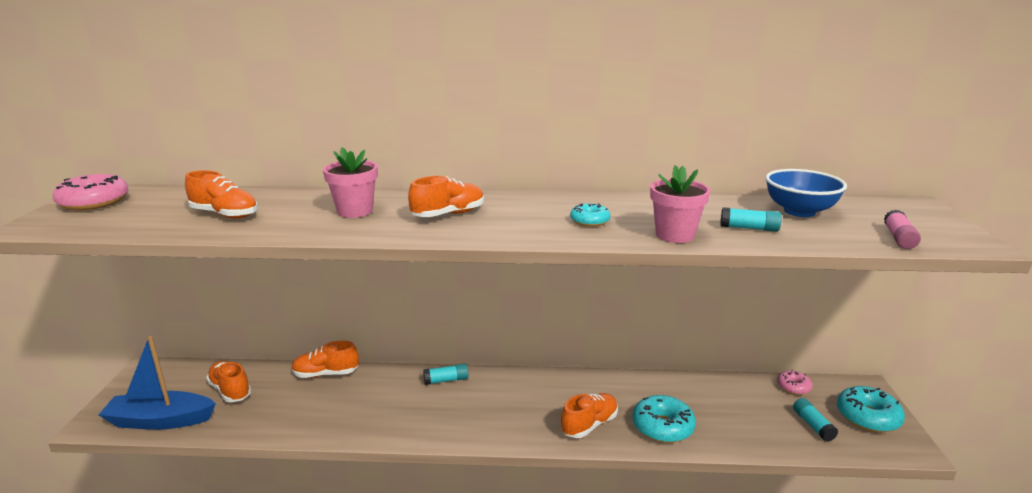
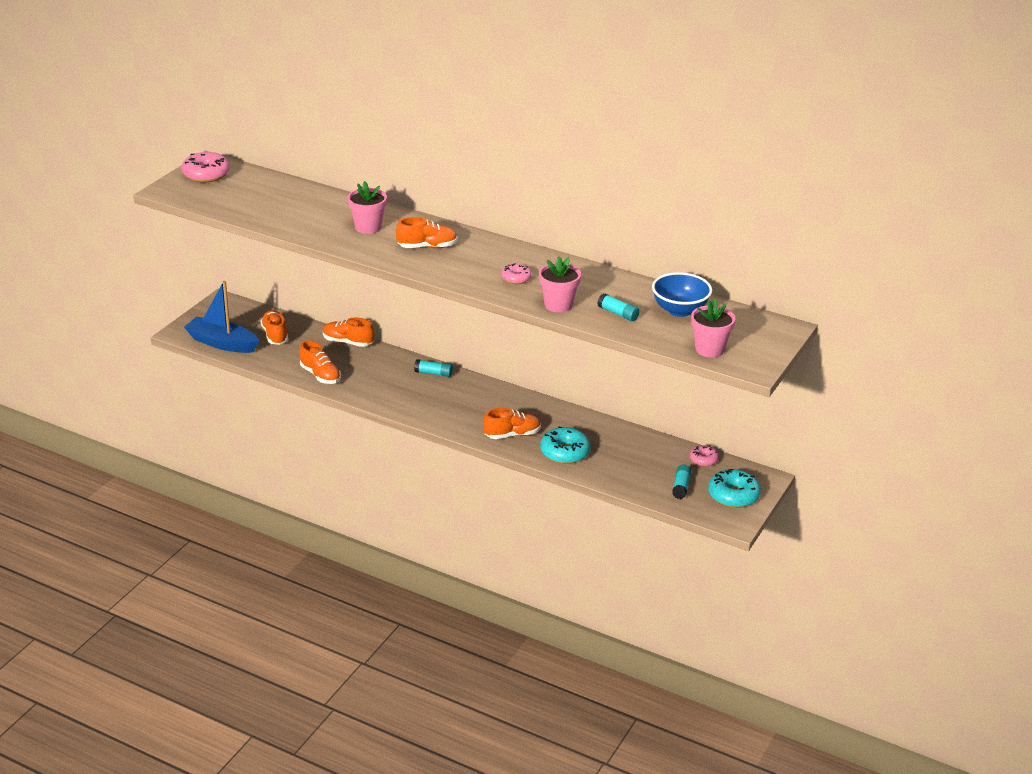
camera: 25 degrees right, 10 degrees up
orange shoe [185,170,258,218] -> orange shoe moved to [300,340,341,384]
turquoise donut [570,203,610,227] -> pink donut [501,263,531,284]
pink glue stick [884,210,921,249] -> pink flower pot [691,299,735,357]

